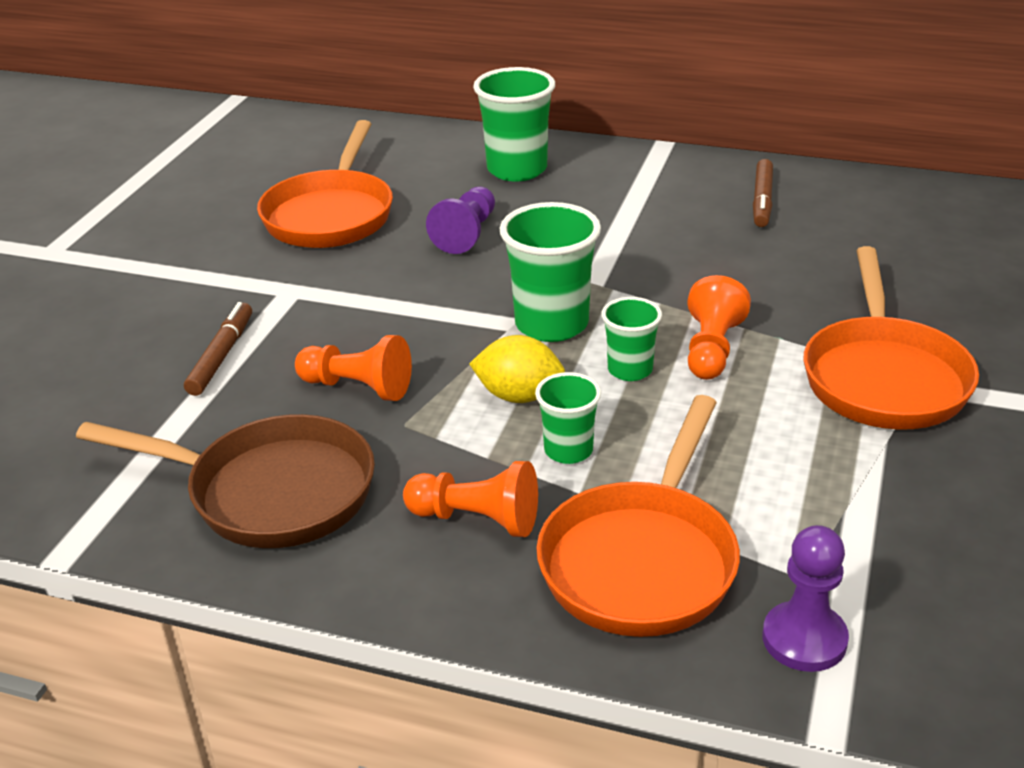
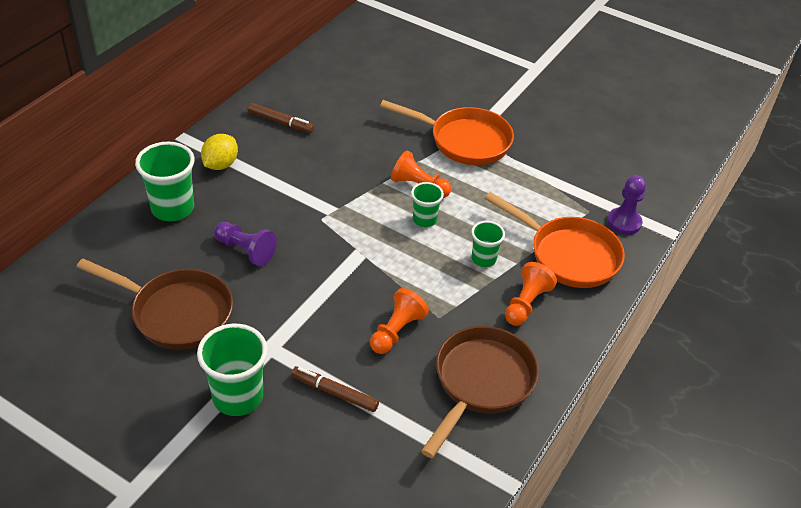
camera: 80 degrees left, 10 degrees up
orange pan [257,120,393,248] -> brown pan [76,259,233,350]
yellow lemon [469,335,565,403] -> yellow lemon moved to [201,134,238,170]
green cup [500,202,601,342] -> green cup moved to [197,324,268,416]

